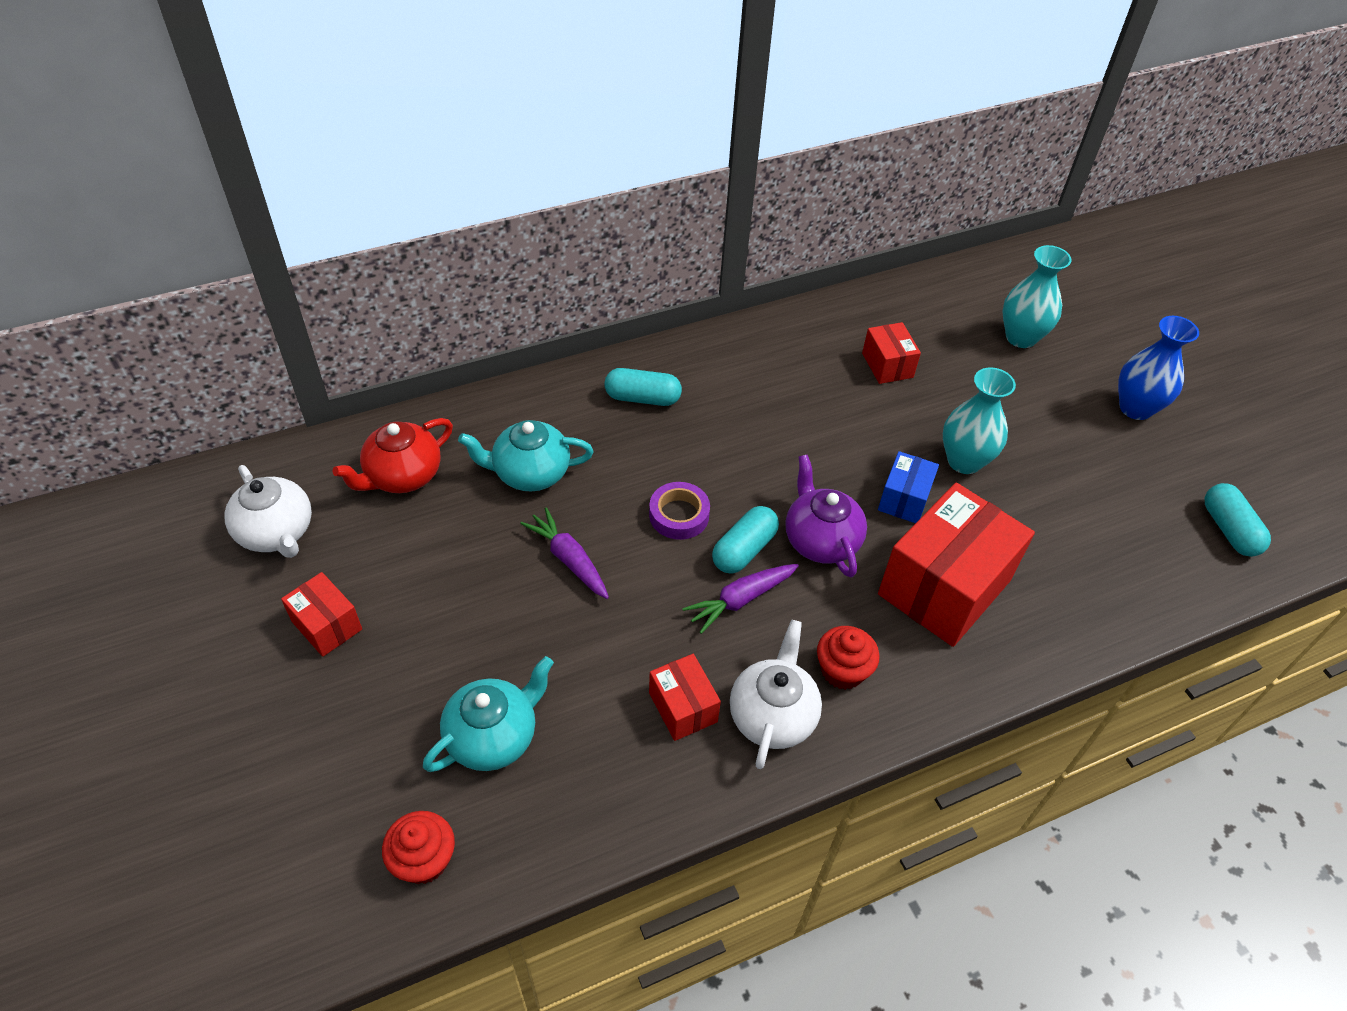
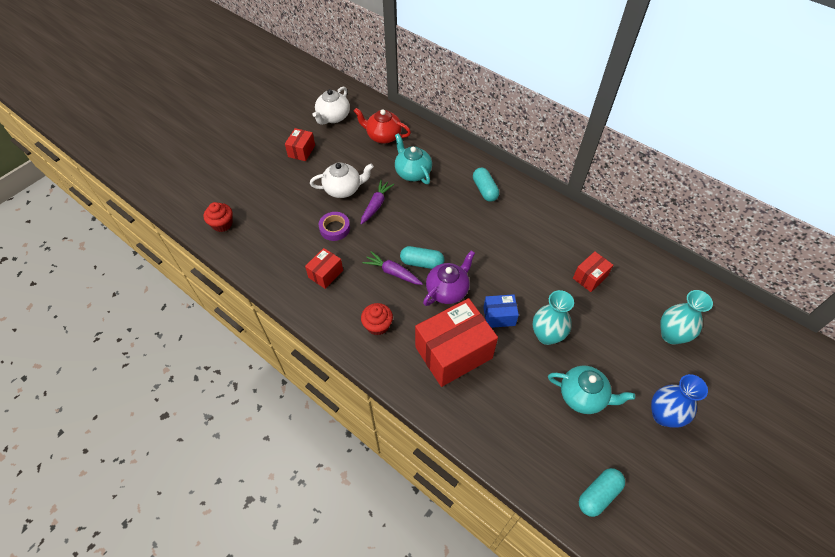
camera: 65 degrees right, 5 degrees up
turquoise teapot [423,656,554,772] -> turquoise teapot moved to [548,366,635,414]
purple tape [649,482,710,540] -> purple tape moved to [319,212,350,241]
white teapot [730,620,822,769] -> white teapot moved to [310,162,374,198]
red box [878,483,1035,647] -> red box turned 45 degrees counterclockwise [415,298,498,387]

